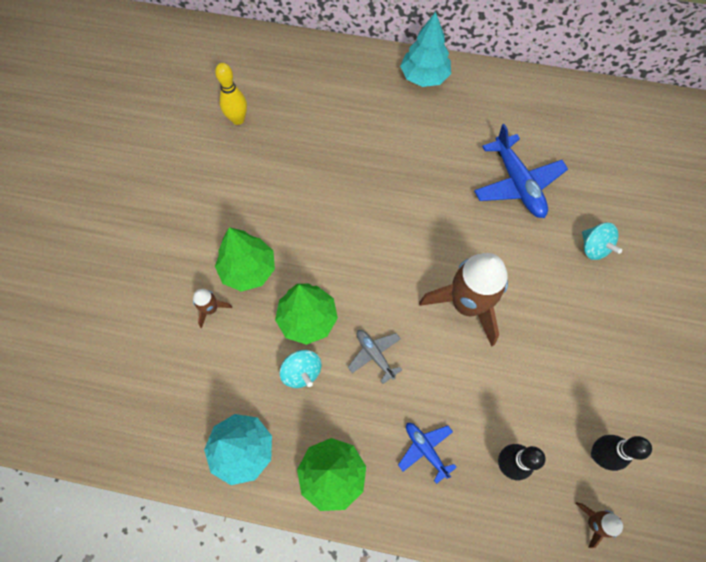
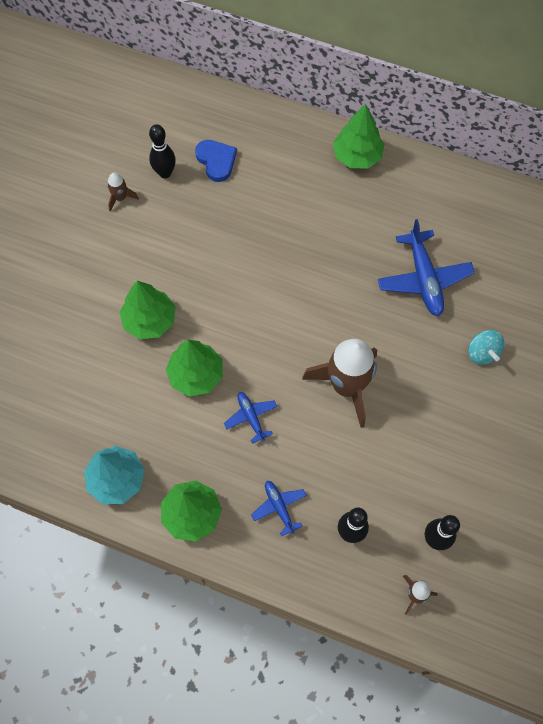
camera: 10 degrees right, 0 degrees up
brown rocket [193,289,232,328] -> brown rocket moved to [107,172,139,211]
yellow bowling pin [215,63,247,125] -> black bowling pin [149,124,176,178]
turquoise spinning top [280,350,321,388] -> none
grey plane [348,330,402,384] -> blue plane [224,392,278,444]
turquoise tree [400,12,451,87] -> green tree [333,104,384,169]
none -> blue heart [195,140,237,182]

